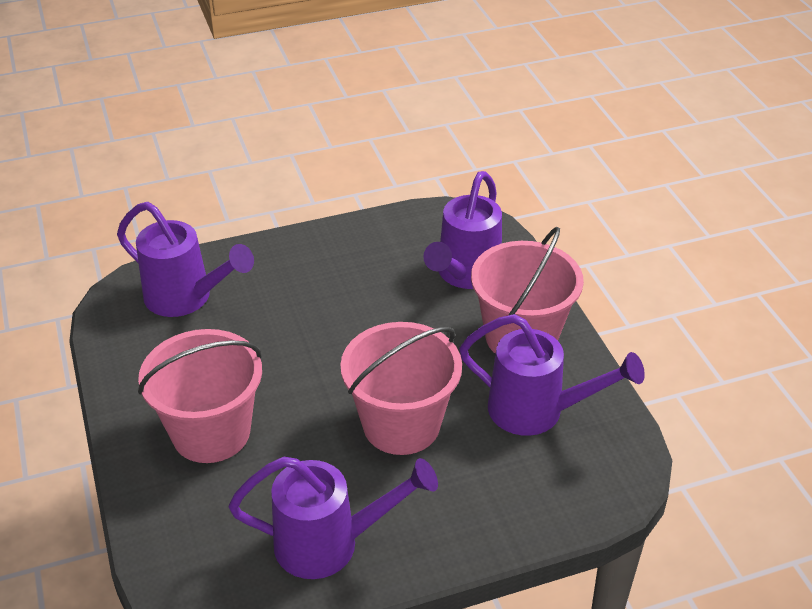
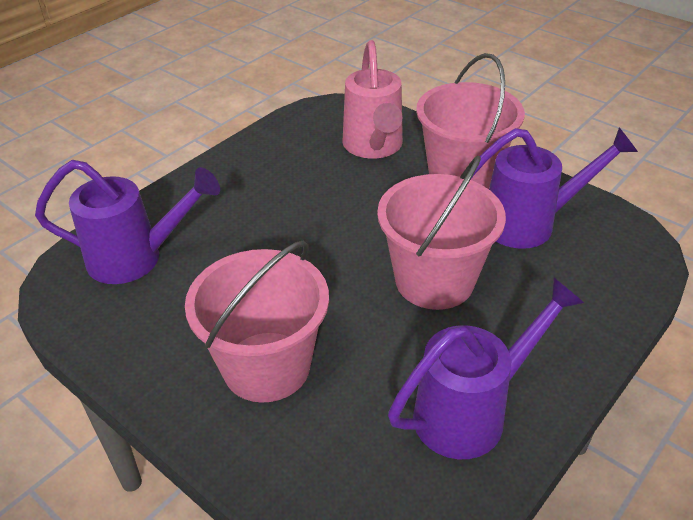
camera: 30 degrees left, 0 degrees up
purple watering can [423,171,502,289] -> pink watering can [343,40,403,159]

